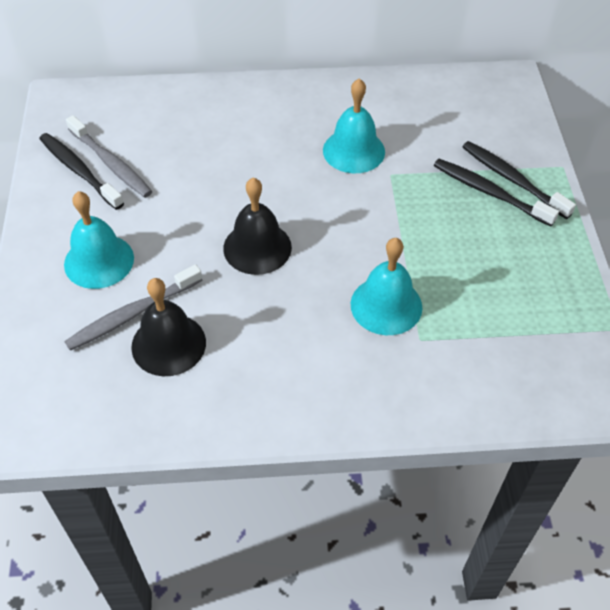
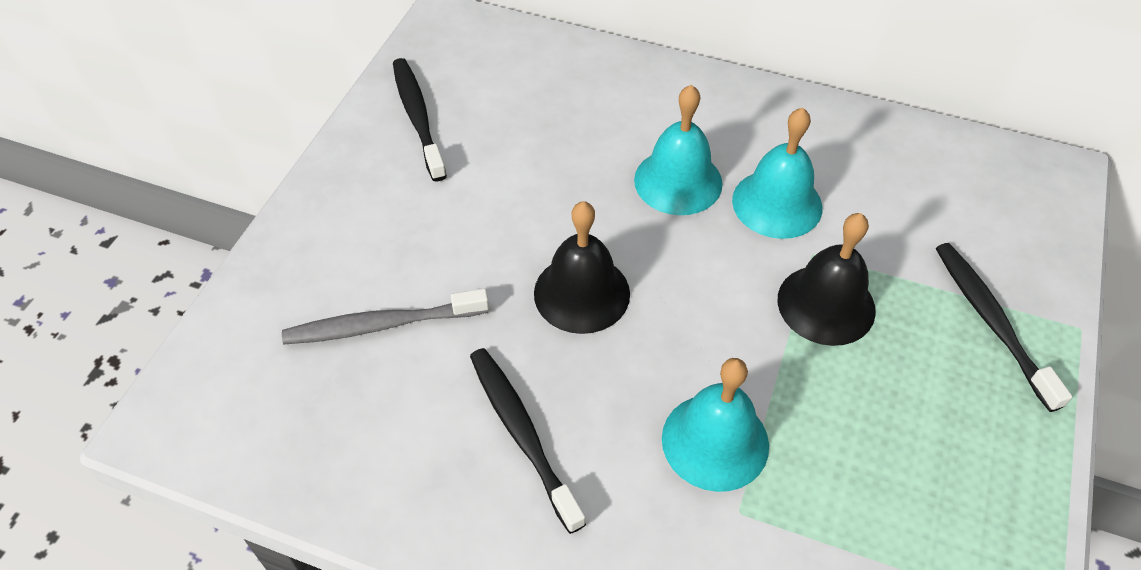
camera: 25 degrees right, 0 degrees up
turquoise bell [64,191,134,289] -> turquoise bell moved to [634,85,723,215]
grey toothbrush [66,115,153,198] -> none
black bell [131,278,206,376] -> black bell moved to [778,213,876,346]
black toothbrush [434,159,559,226] -> black toothbrush moved to [470,348,586,534]

